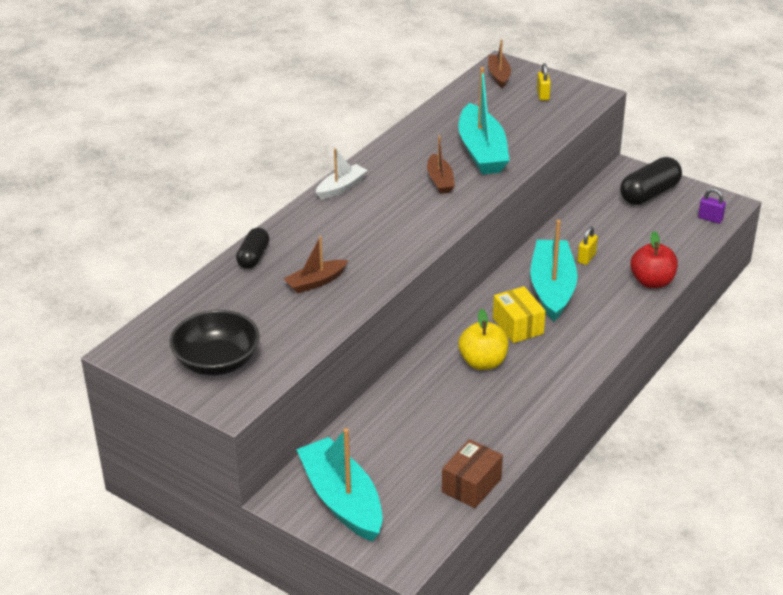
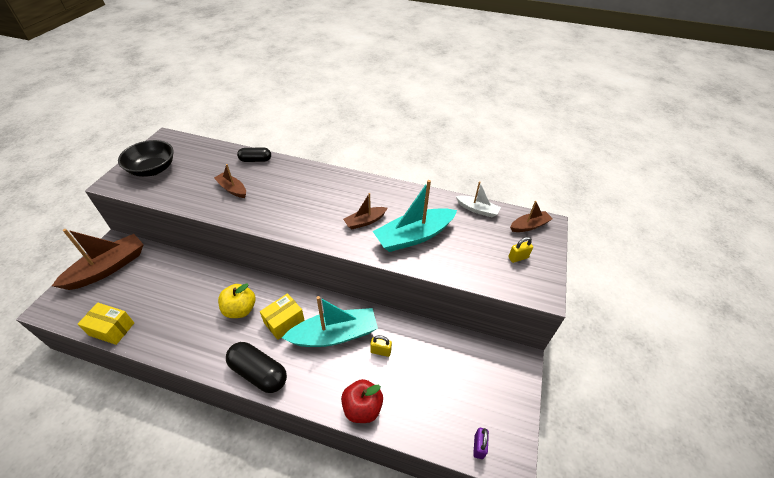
camera: 70 degrees right, 10 degrees up
turquoise boat [296,428,383,542] -> brown boat [52,229,144,290]
white boat [316,148,368,199] -> white boat moved to [456,181,501,217]
brown box [442,439,503,508] -> yellow box [77,303,134,345]
black capsule [620,157,682,205] -> black capsule moved to [226,342,287,393]

